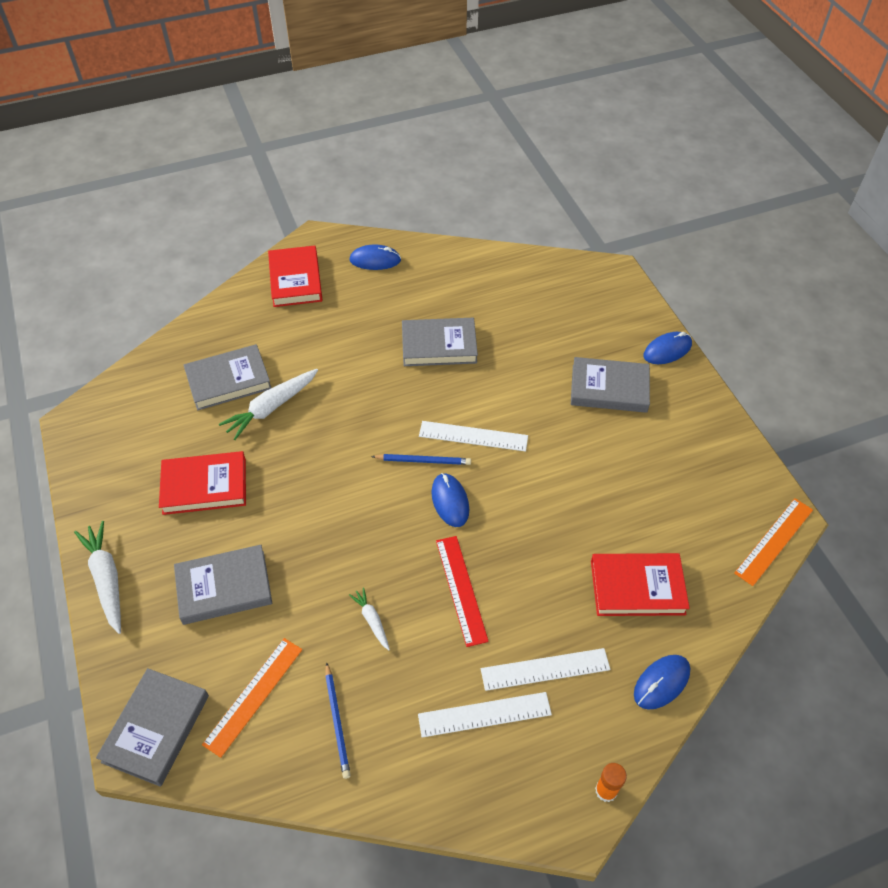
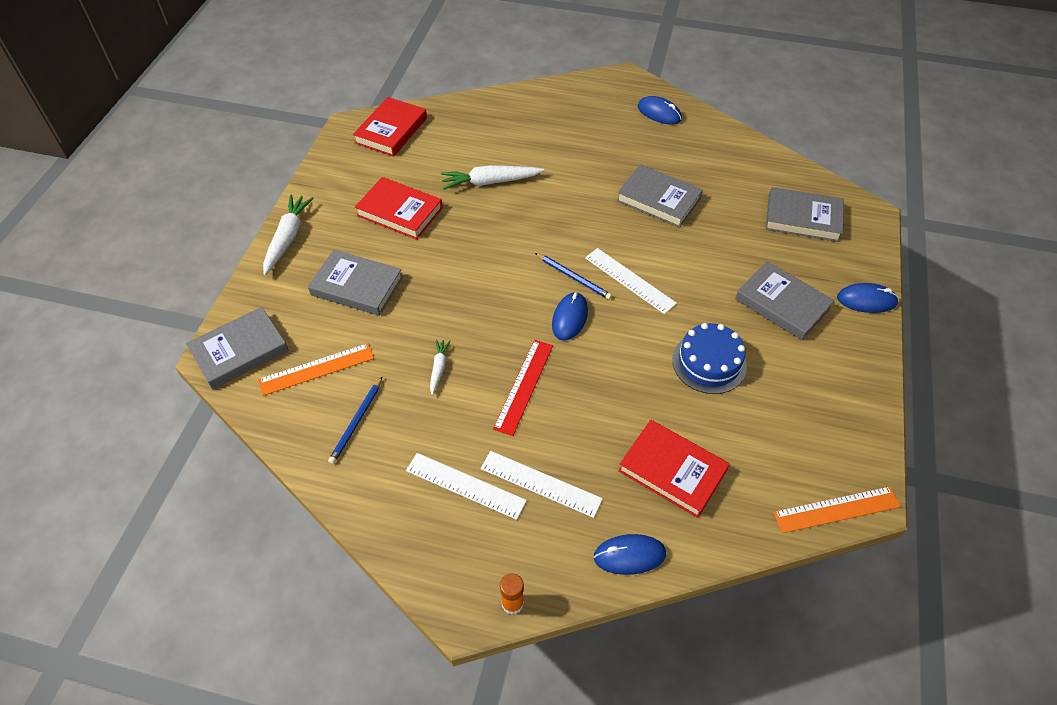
camera: 35 degrees right, 0 degrees up
grey book [184,344,271,410] -> grey book moved to [765,187,844,242]
red book [268,245,322,307] -> red book moved to [353,97,427,157]
none -> blue cake [672,323,747,394]

